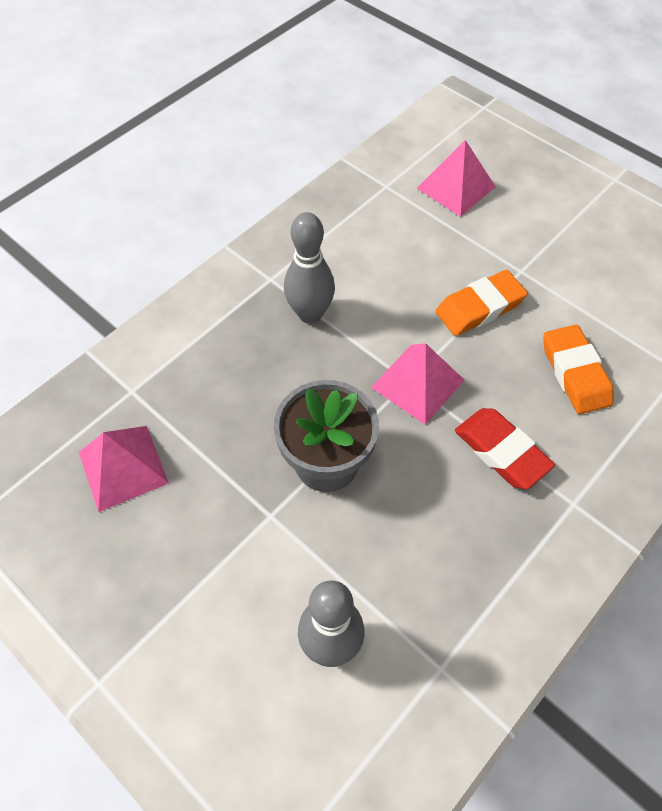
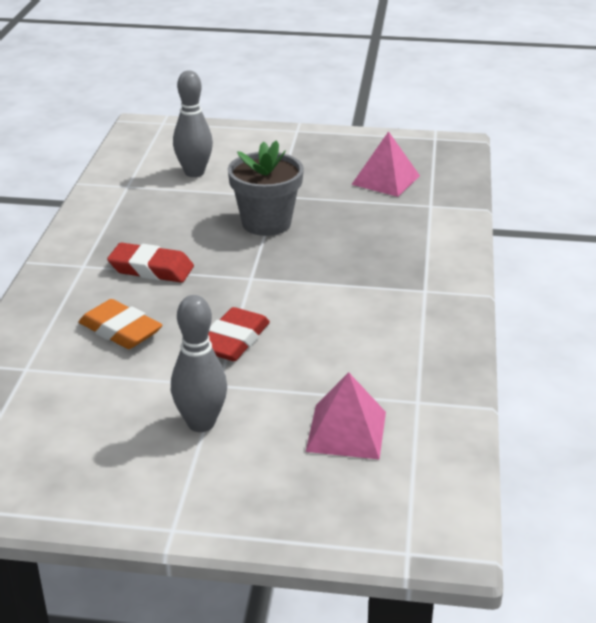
camera: 145 degrees right, 25 degrees down
grey bowling pin [284,212,335,324] -> grey bowling pin moved to [171,295,227,432]
pink pyramid [371,343,464,425] -> none
orange eraser [435,270,528,336] -> red eraser [208,307,270,361]

